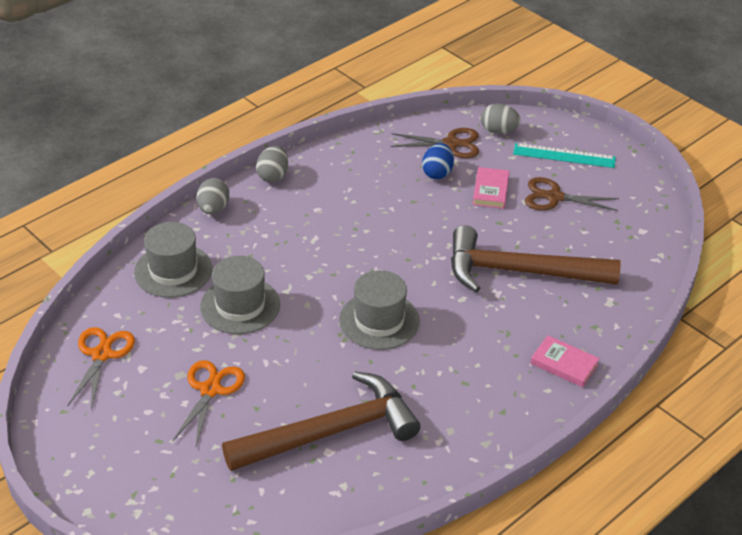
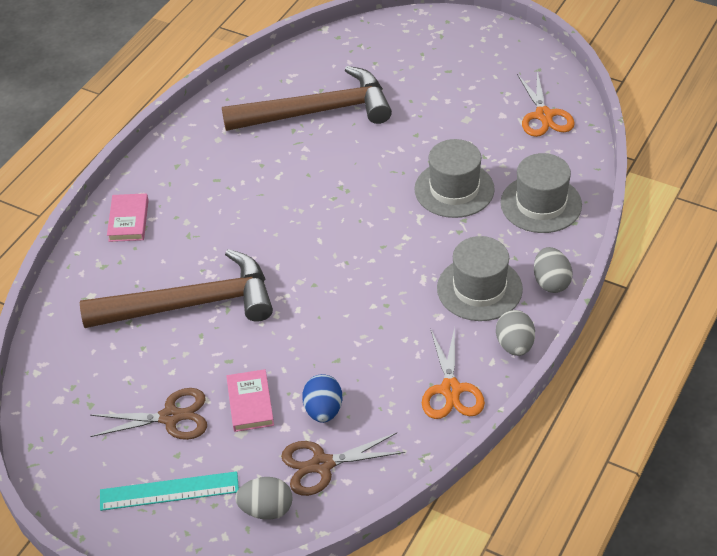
camera: 165 degrees right, 5 degrees up
orange scissors [172,360,245,446] -> orange scissors moved to [422,327,485,419]
brown hammer [222,371,420,471] -> brown hammer turned 150 degrees counterclockwise [222,66,392,131]
grey hat [339,270,420,350] -> grey hat moved to [437,236,523,321]
pink book [530,335,600,387] -> pink book turned 75 degrees clockwise [107,193,149,242]

